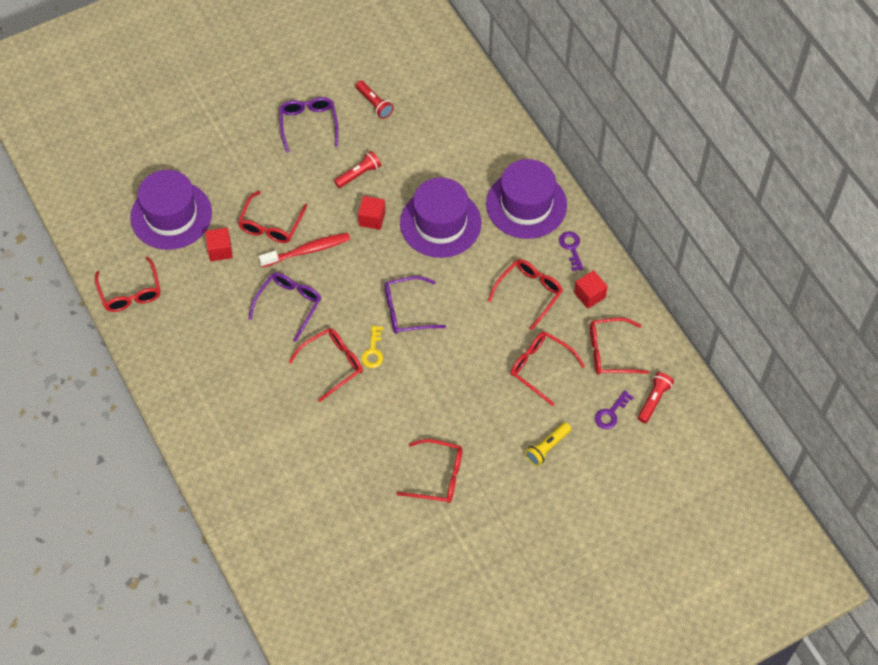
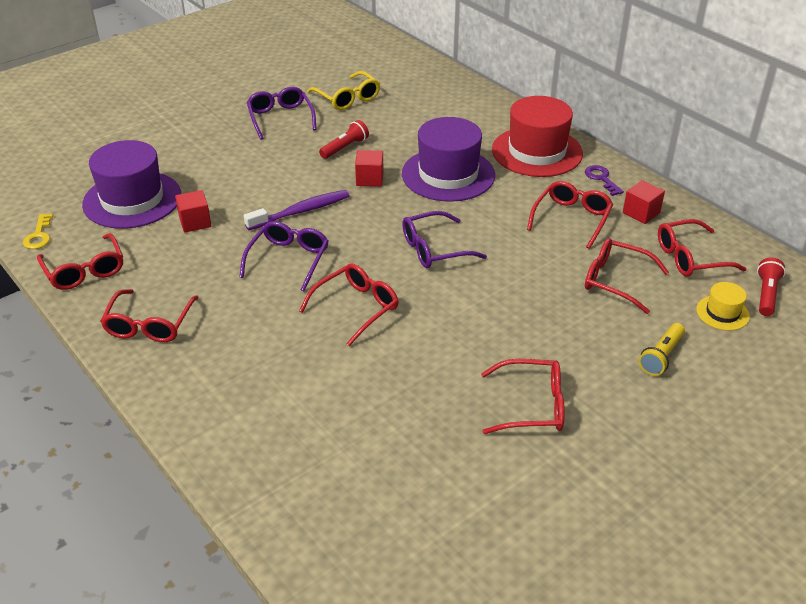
camera: 10 degrees left, 20 degrees down
red glasses [238,191,307,243] -> red glasses moved to [100,289,199,342]
red toothbrush [259,233,350,267] -> purple toothbrush [244,190,350,230]
red flashlight [356,81,394,119] -> yellow glasses [307,71,380,110]
yellow key [361,326,383,368] -> yellow key moved to [23,214,53,249]
purple hat [486,159,567,239] -> red hat [492,96,583,177]
purple key [595,390,634,429] -> yellow hat [696,282,750,331]

